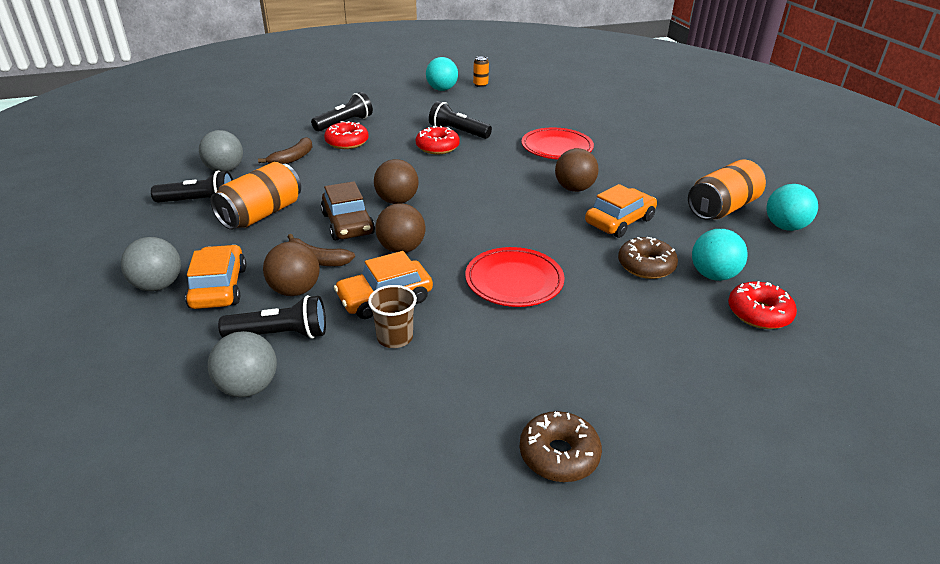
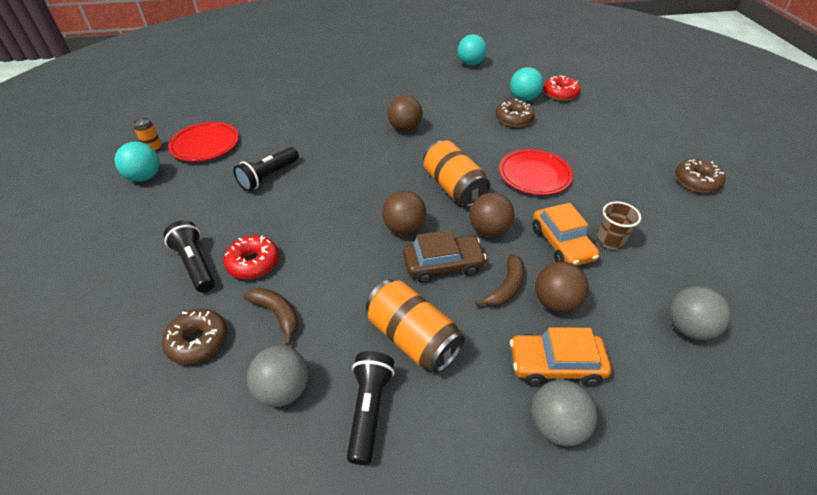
camera: 80 degrees left, 10 degrees up
black flashlight [218,295,326,339] -> none
red donut [416,126,460,154] -> none
red plate [522,128,594,159] -> red plate moved to [168,122,239,162]
orange car [585,184,657,238] -> none
orange can [688,159,766,220] -> orange can moved to [424,141,490,207]
none -> brown donut [162,309,227,365]

